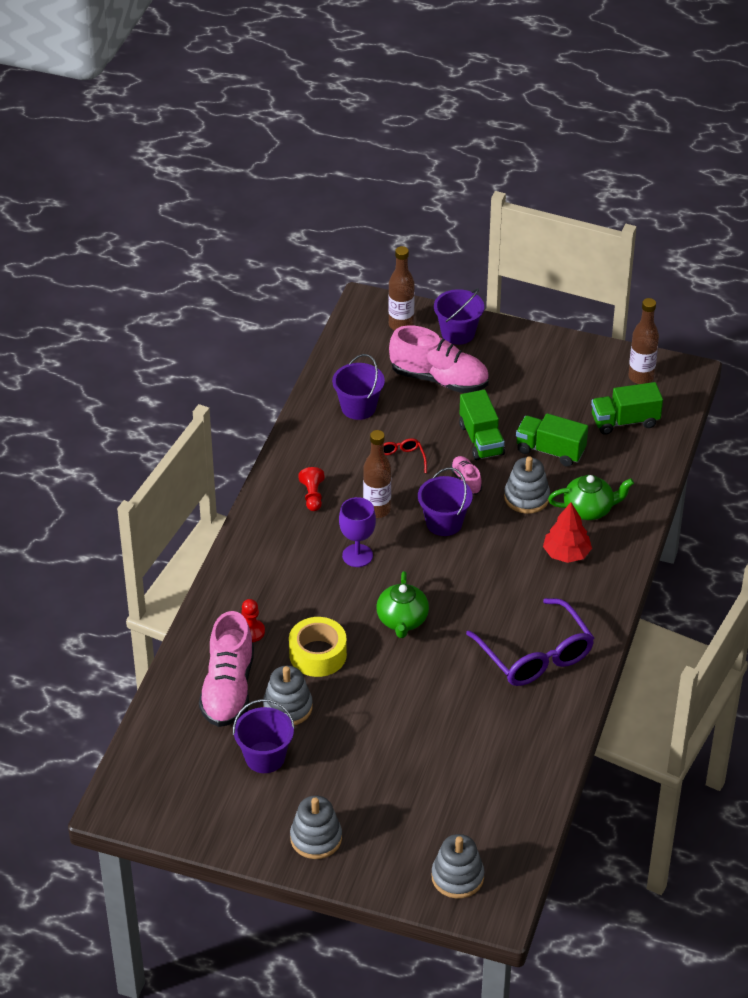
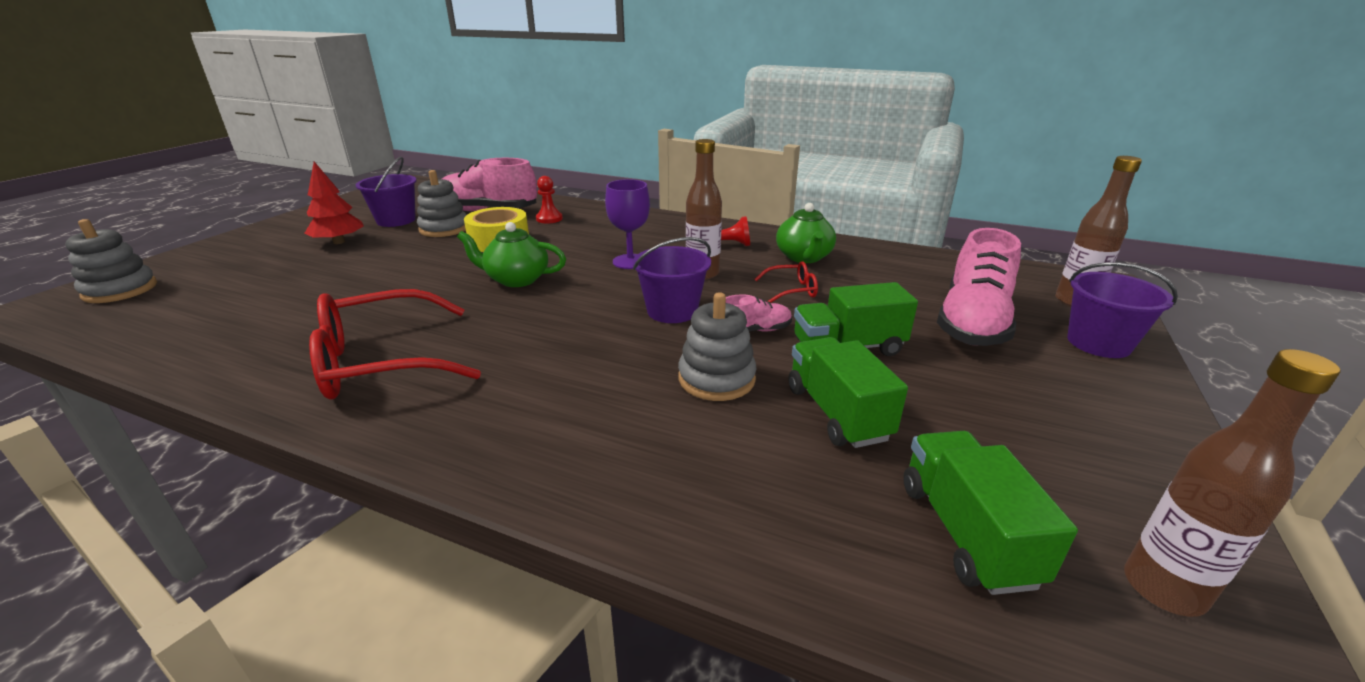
camera: 95 degrees right, 15 degrees down
grey stacking toy [290,796,342,859] -> none
purple bucket [332,354,385,420] -> none
purple glasses [466,598,594,686] -> red glasses [309,289,481,400]
green truck [516,413,588,467] -> green truck turned 45 degrees counterclockwise [788,337,908,448]
red tree [543,502,592,563] -> red tree moved to [305,162,364,244]
green teapot [548,475,634,520] -> green teapot moved to [776,203,836,263]

